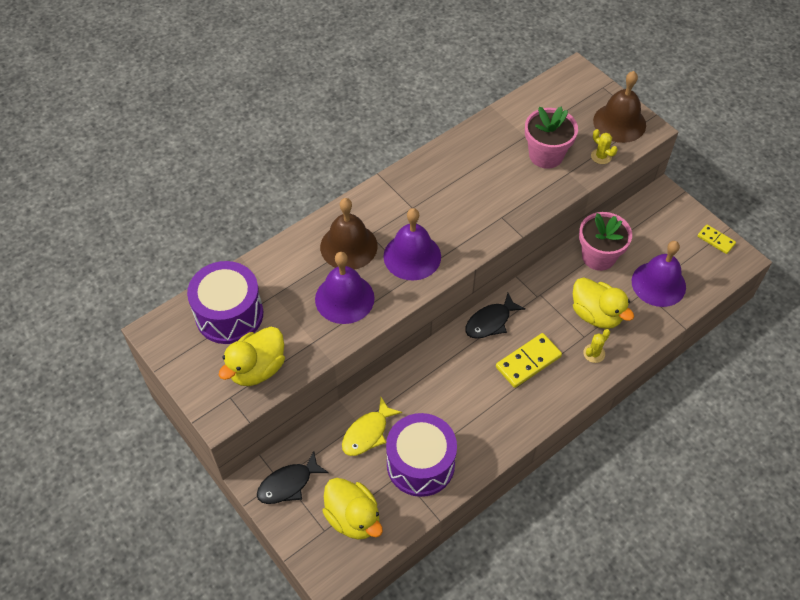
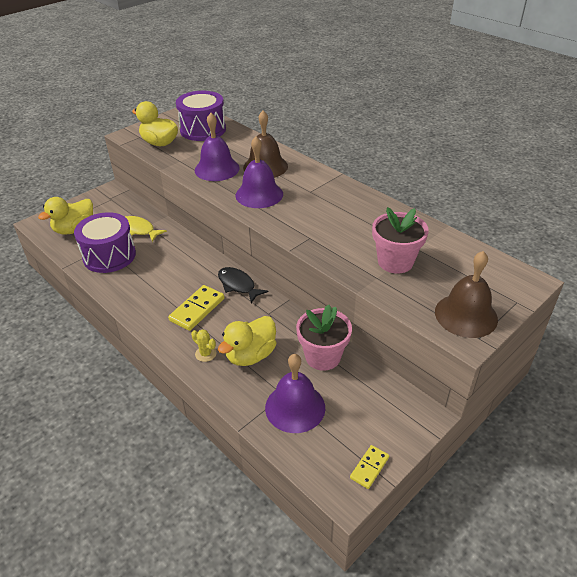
camera: 85 degrees right, 15 degrees down
black fish [257,451,329,504] -> none
yellow domino [496,333,562,388] -> yellow domino turned 75 degrees clockwise [168,285,225,331]
yellow cactus [591,129,618,164] -> none

